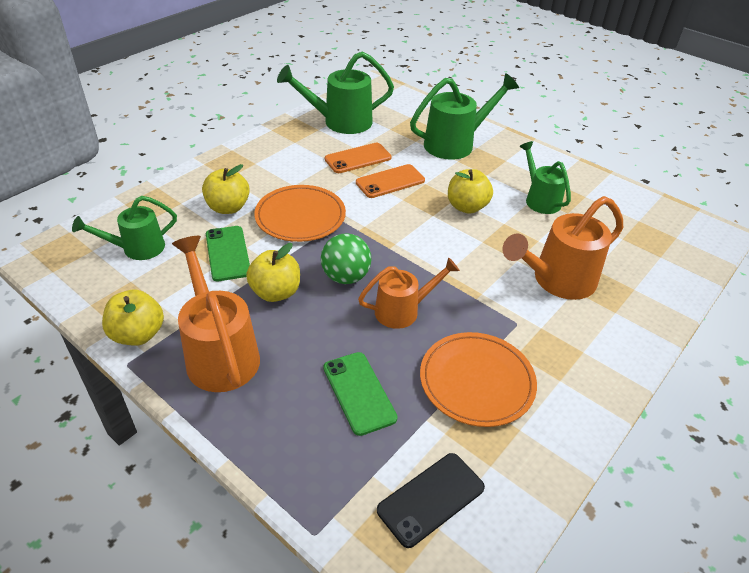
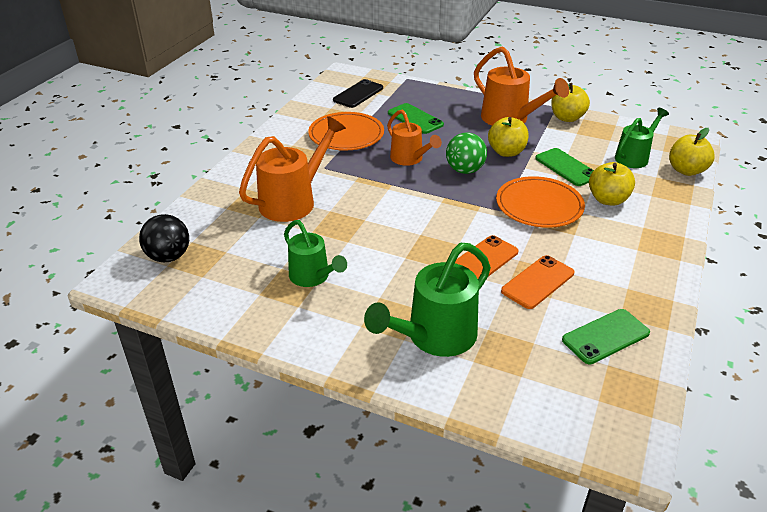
camera: 165 degrees right, 5 degrees down
green watering can [277,51,394,134] -> green phone [562,309,650,364]
orange watering can [358,257,460,329] -> orange watering can turned 90 degrees counterclockwise [387,109,442,166]
yellow apple [448,169,493,214] -> yellow apple moved to [669,128,715,176]
none -> black ball [139,214,189,262]

